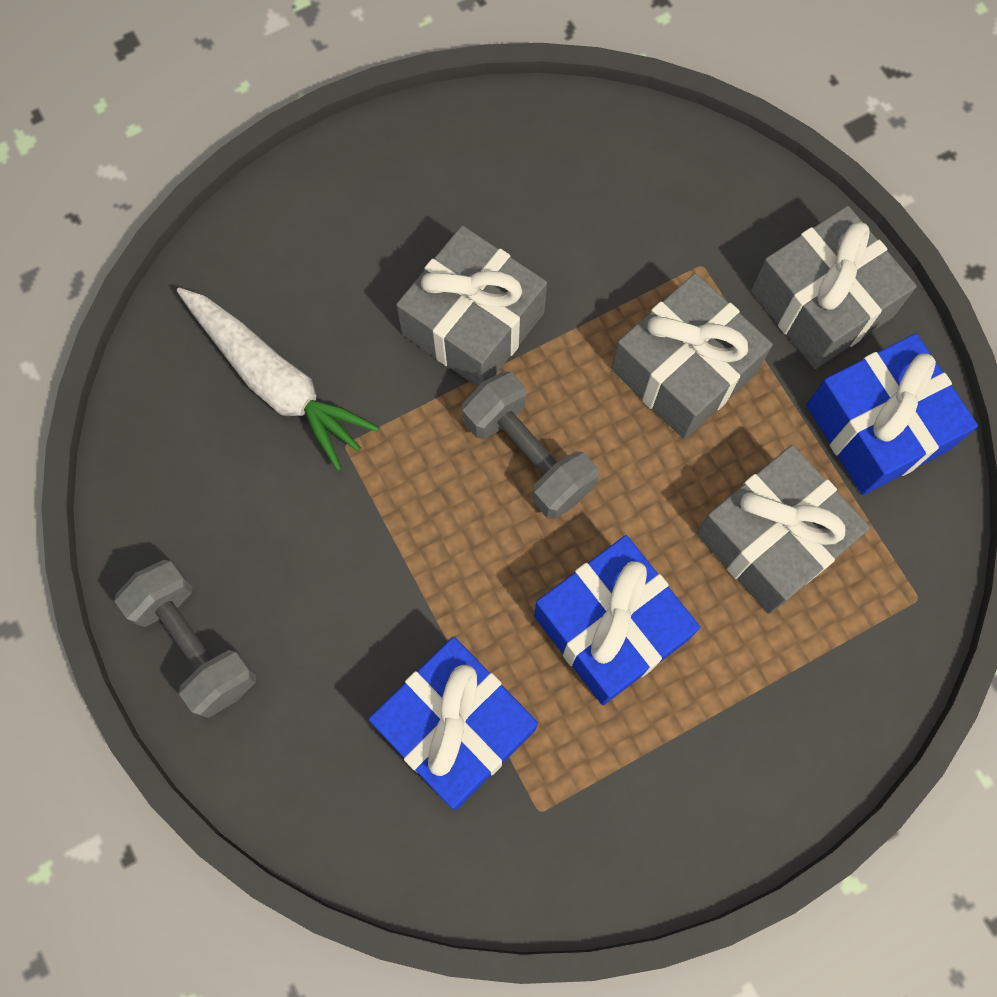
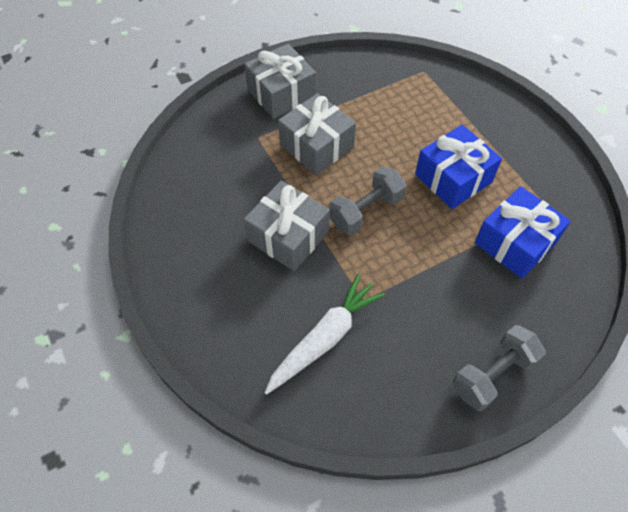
camera: 90 degrees left, 15 degrees down
grey gift [696,445,870,614] -> none
blue gift [806,333,978,495] -> none

